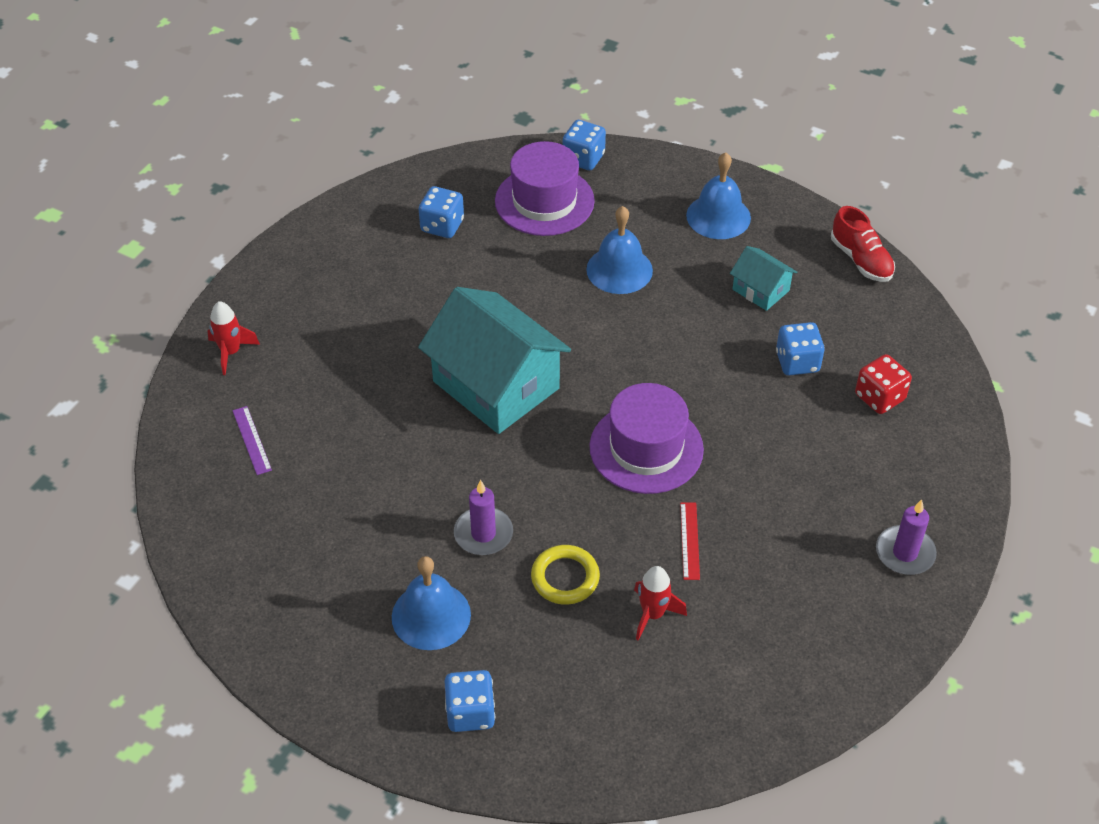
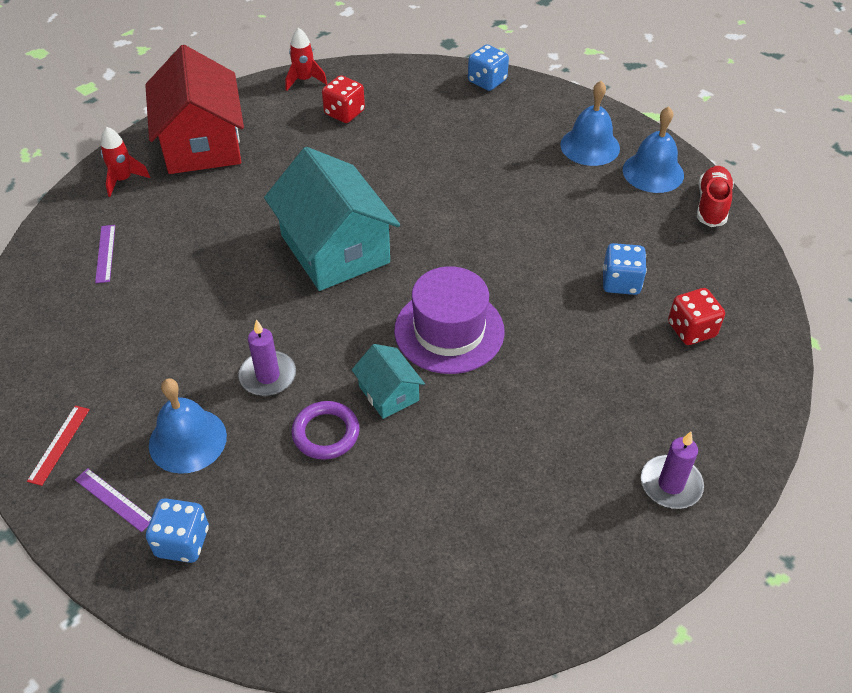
camera: 15 degrees right, 0 degrees up
blue dice [419,186,464,238] -> red dice [322,75,365,123]
purple hat [495,141,595,236] -> none
yellow ring [531,545,600,605] -> purple ring [292,401,360,460]
blue bell [586,206,653,294] -> blue bell moved to [623,106,684,193]
red rocket [634,566,687,641] -> red rocket moved to [286,28,327,91]
red ruler [680,502,700,580] -> red ruler moved to [27,405,90,486]
turquoise house [730,246,797,311] -> turquoise house moved to [352,344,425,419]
red shoe [831,206,895,282] -> red shoe turned 150 degrees counterclockwise [697,166,734,227]
none -> purple ruler [75,468,152,532]
none -> red house [145,45,244,174]

